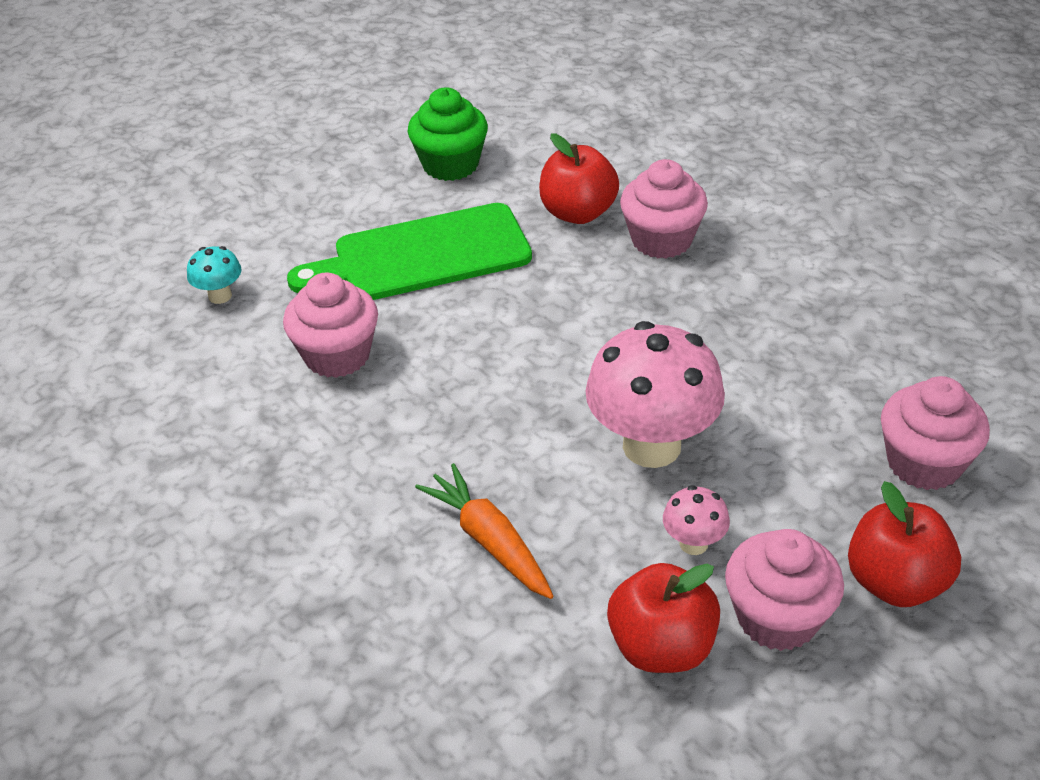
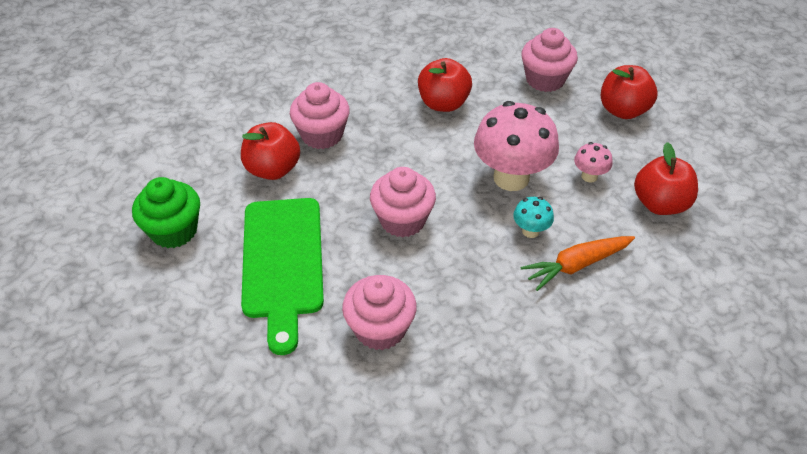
camera: 80 degrees left, 5 degrees up
turquoise mushroom [187,246,242,304] -> turquoise mushroom moved to [513,197,554,238]
pink cupcake [725,529,844,651] -> pink cupcake moved to [370,167,436,237]
none -> red apple [418,58,472,112]

